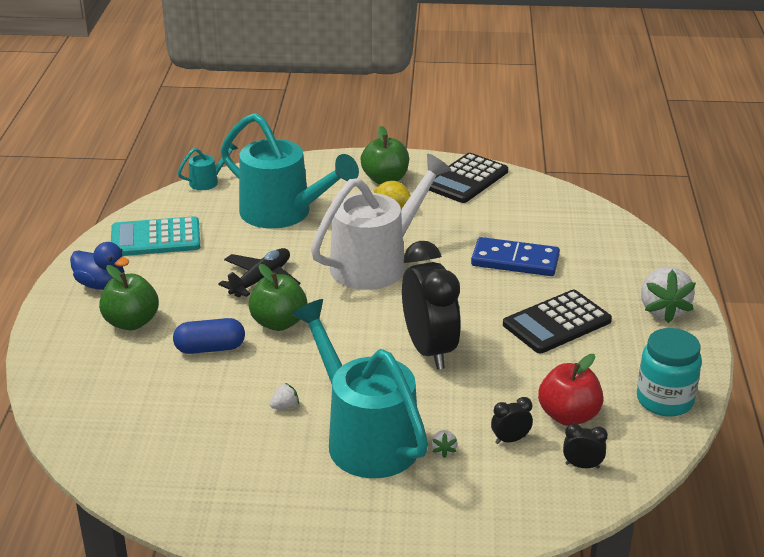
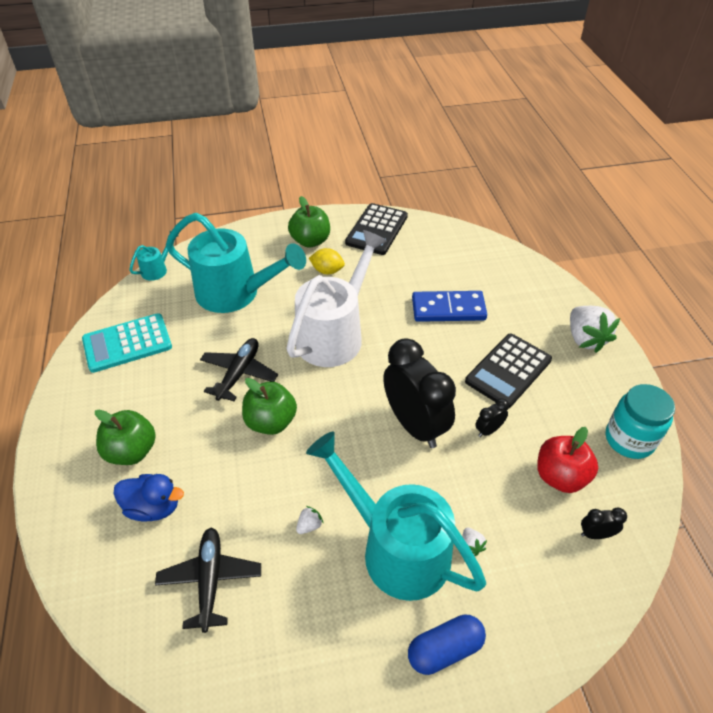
camera: 15 degrees left, 15 degrees up
blue duck [70,242,129,290] -> blue duck moved to [114,474,184,522]
blue capsule [173,318,245,354] -> blue capsule moved to [408,614,486,675]
black clock [491,397,533,444] -> black clock moved to [475,398,509,437]
none -> black plane [155,527,261,633]

